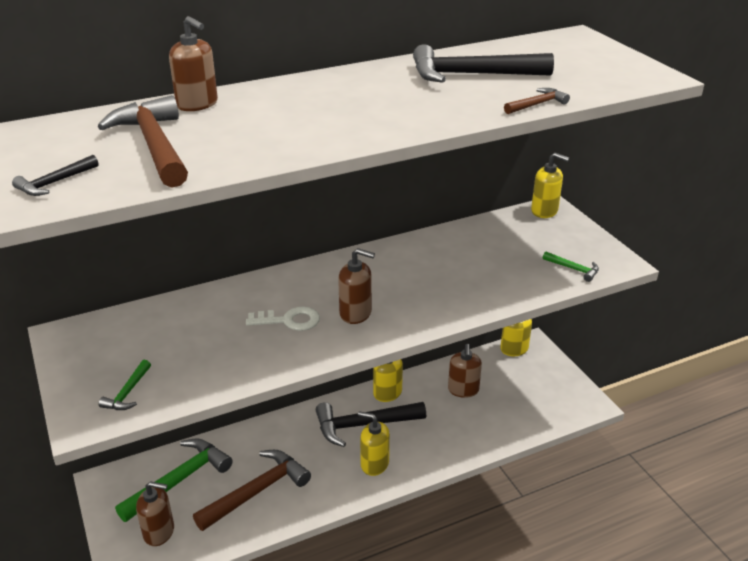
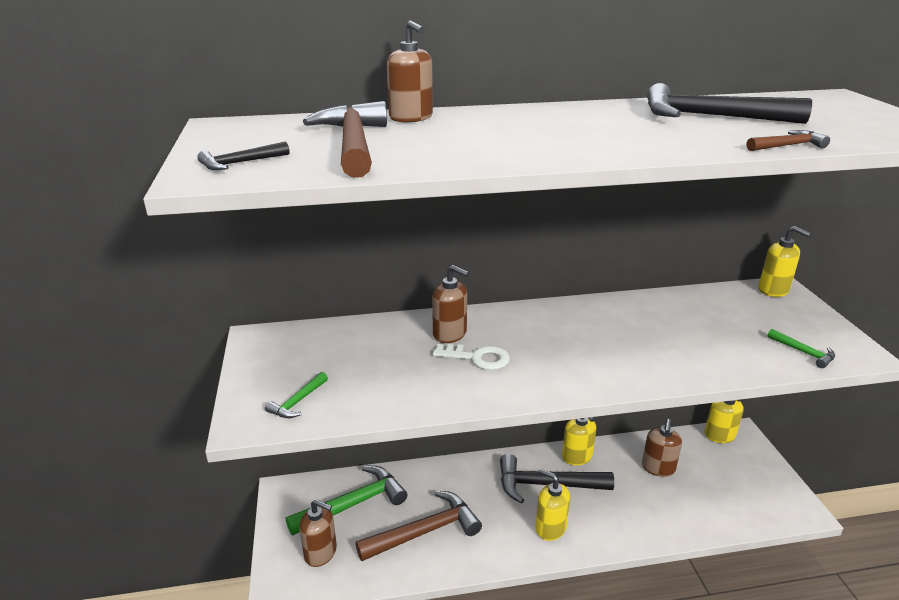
camera: 15 degrees right, 5 degrees down
brown soap dispenser [338,248,375,324] -> brown soap dispenser moved to [432,265,469,343]

